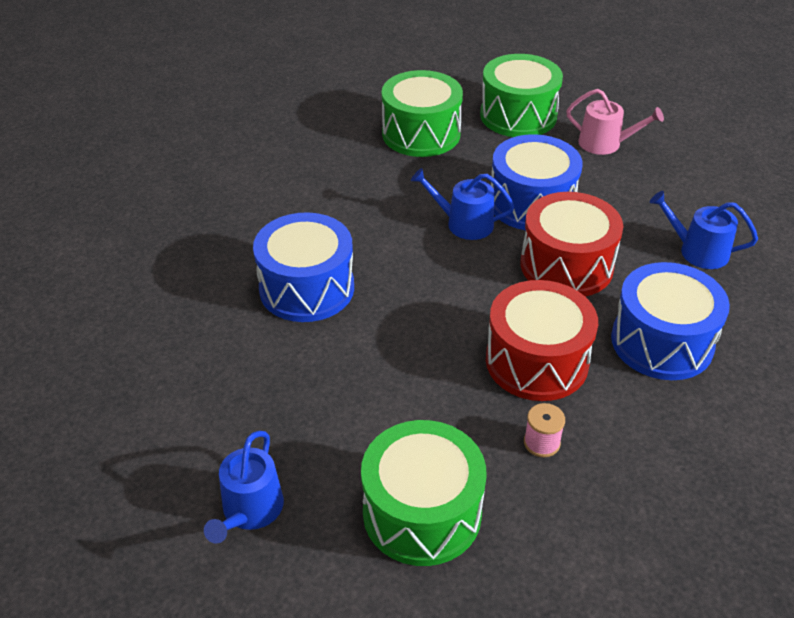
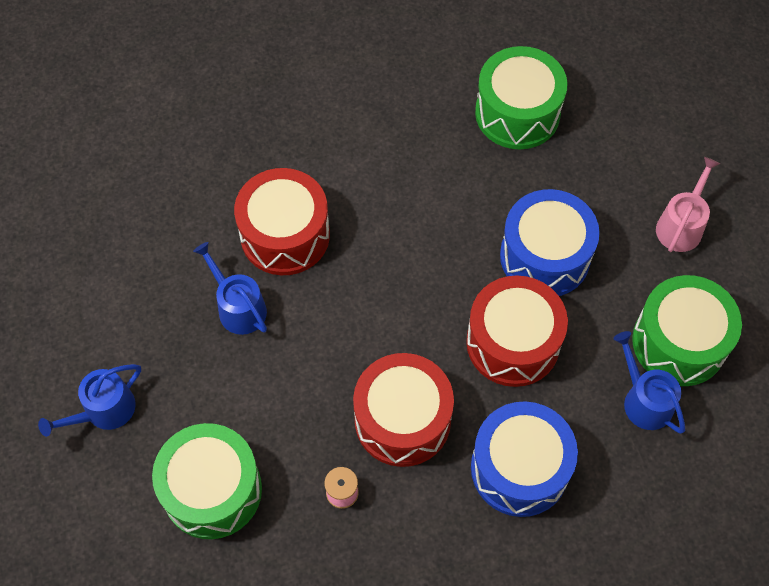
camera: 35 degrees right, 20 degrees up
blue drum [253,212,354,322] -> red drum [234,168,330,275]
blue watering can [411,168,515,240] -> blue watering can moved to [193,242,267,335]
green drum [480,54,563,137] -> green drum moved to [632,275,742,386]
pink watering can [566,89,664,155] -> pink watering can turned 120 degrees counterclockwise [656,157,720,252]

